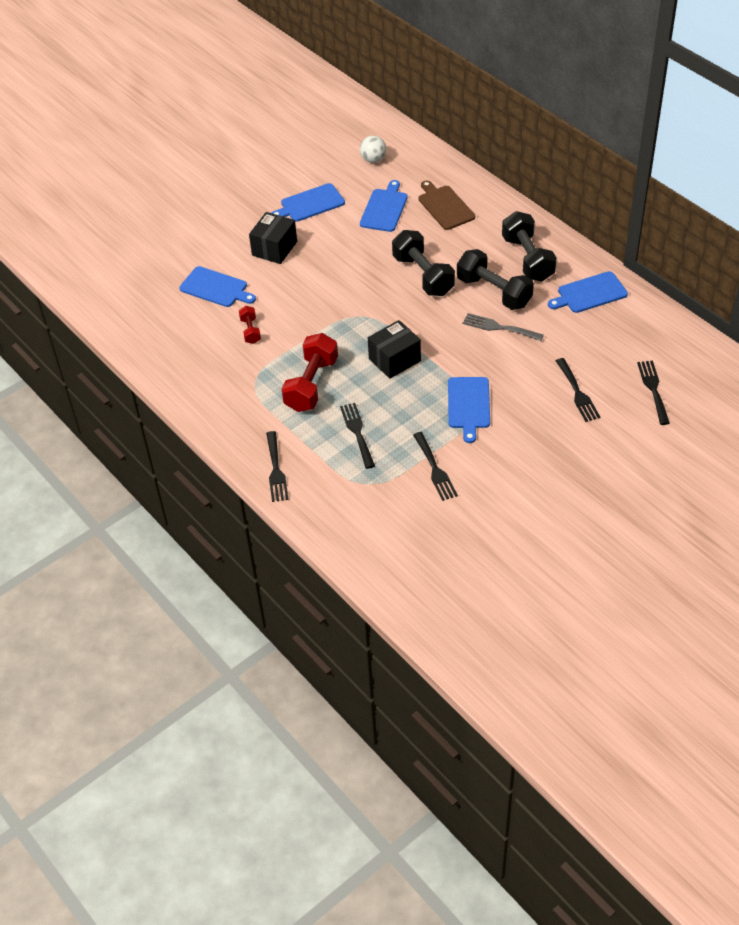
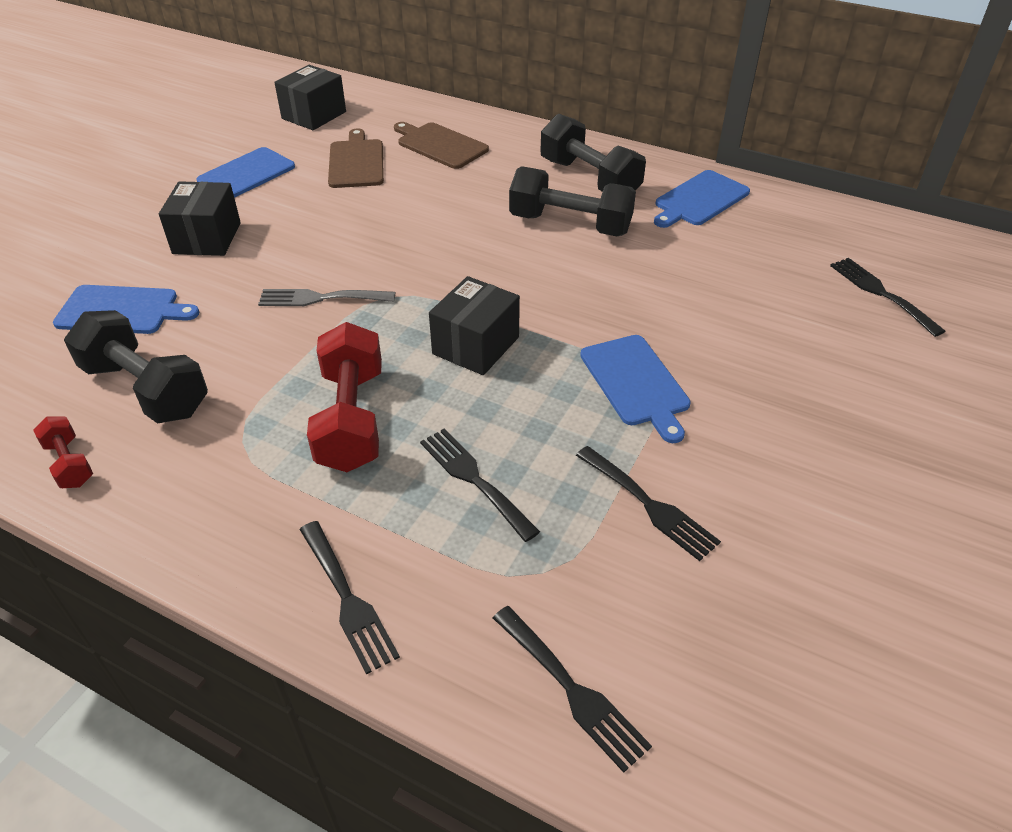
camera: 25 degrees left, 5 degrees down
red dumbbell [239,306,261,344] -> red dumbbell moved to [33,417,93,488]
white ball [360,136,386,163] -> black box [274,65,346,130]
blue cutting board [360,180,408,232] -> brown cutting board [328,128,384,188]
black dumbbell [392,230,455,296] -> black dumbbell moved to [64,310,208,424]
grey fork [463,313,544,341] -> grey fork moved to [258,289,395,306]
black fork [556,358,601,422] -> black fork moved to [493,606,652,773]

